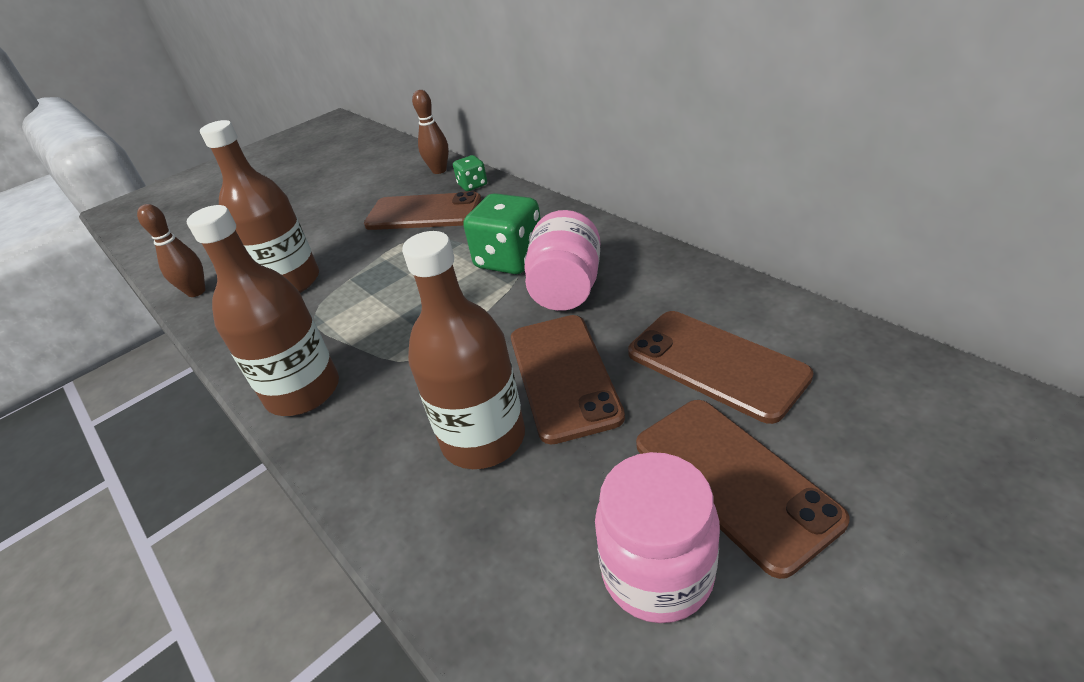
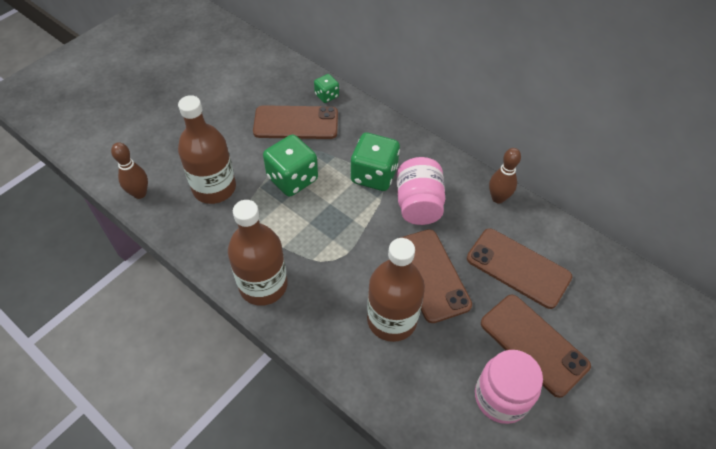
camera: 15 degrees left, 15 degrees up
brown bowling pin [412,90,449,174] -> brown bowling pin moved to [489,148,521,204]
none -> green dice [263,135,318,197]

